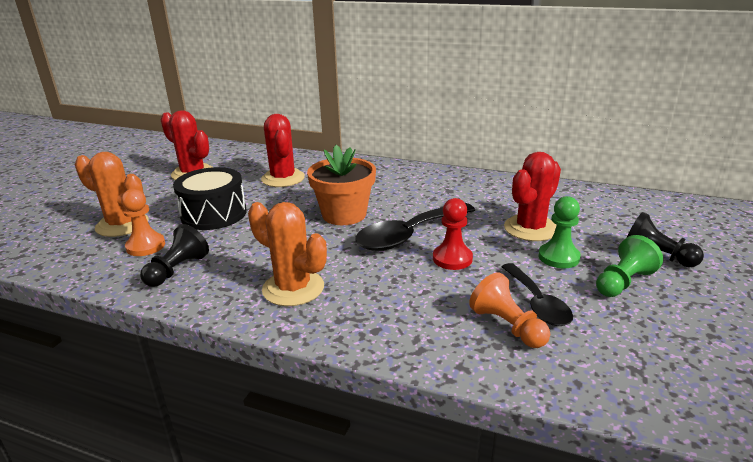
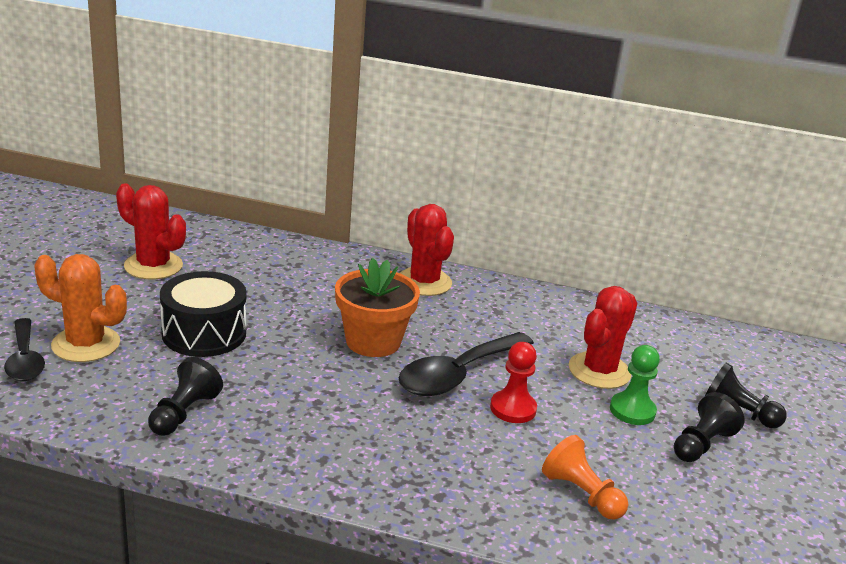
camera: 10 degrees left, 0 degrees up
orange pawn [121,189,165,256] -> none
orange cactus [248,202,327,306] -> none
red cactus [261,114,305,187] -> red cactus moved to [400,204,454,296]
black spoon [501,263,573,326] -> black spoon moved to [4,318,45,381]
green pawn [596,235,663,297] -> black pawn [674,392,745,462]

